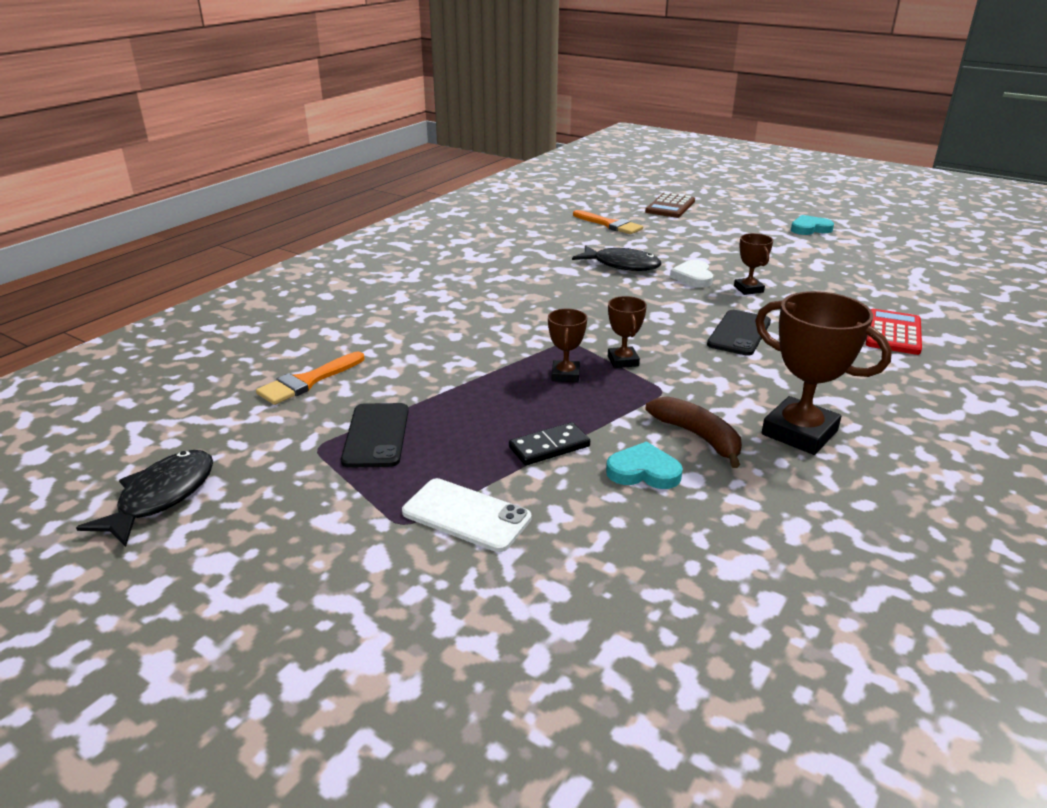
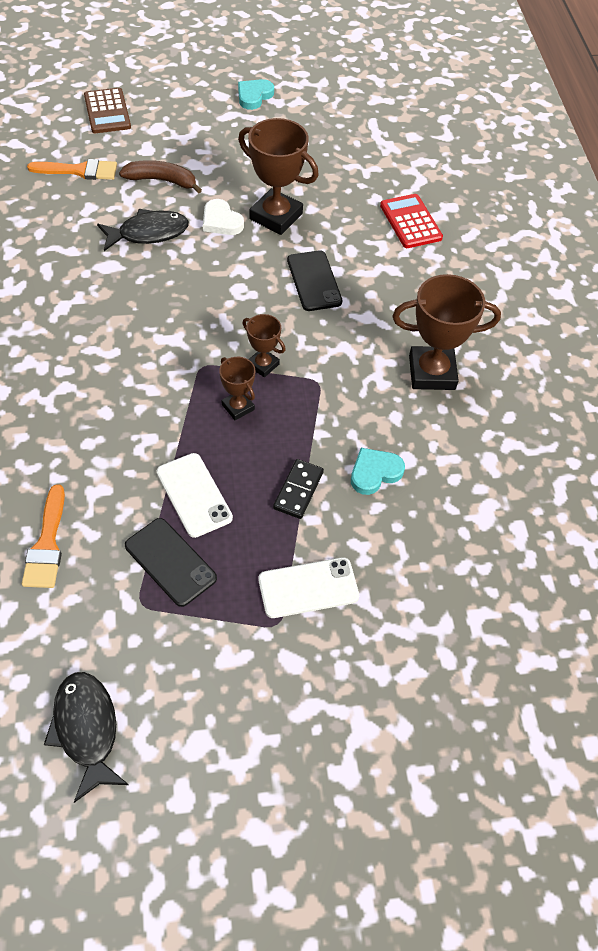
camera: 45 degrees left, 25 degrees up
brown banana [645,396,742,468] -> brown banana moved to [119,160,202,194]
brown trophy [734,233,773,295] -> brown trophy [238,118,319,235], size x1.88
none -> white phone [157,453,233,538]

